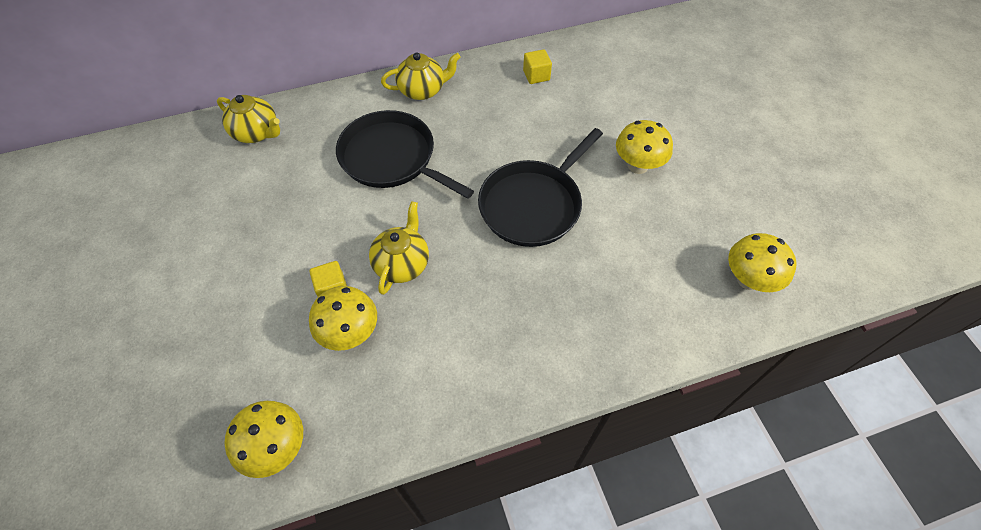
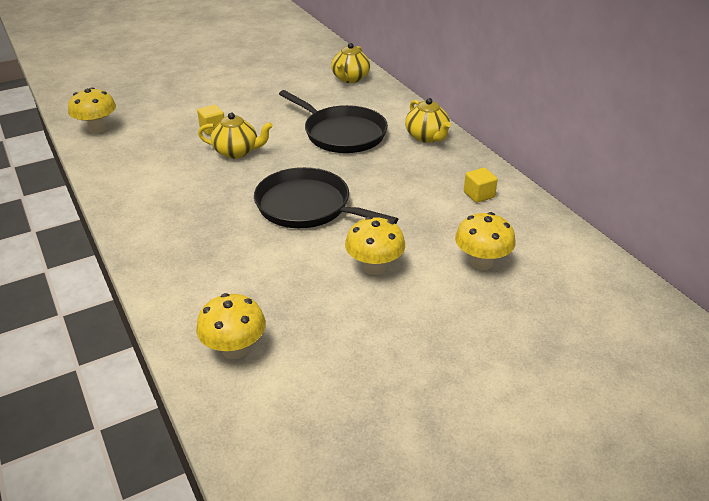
camera: 80 degrees right, 20 degrees down
yellow mushroom [309,286,377,351] -> yellow mushroom moved to [455,212,516,270]
black pan [336,110,474,199] -> black pan turned 105 degrees clockwise [279,90,388,153]

